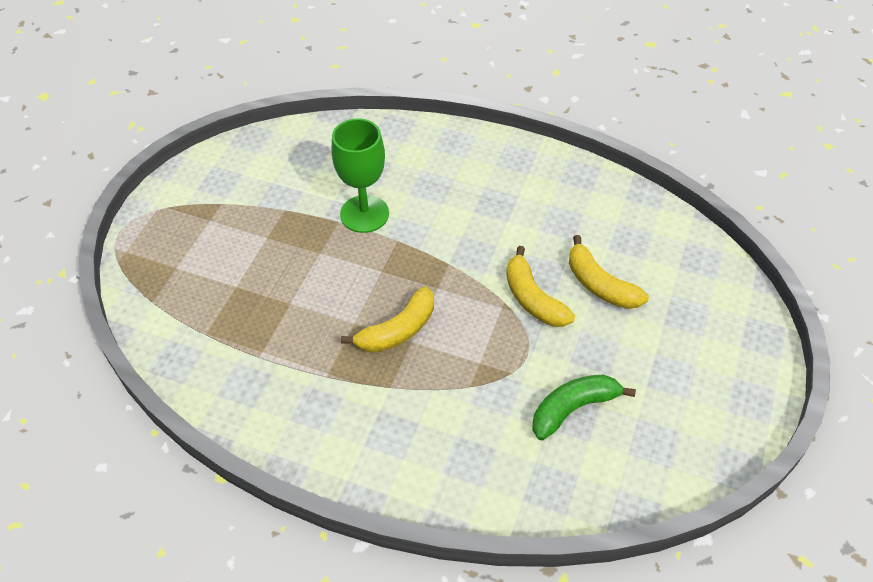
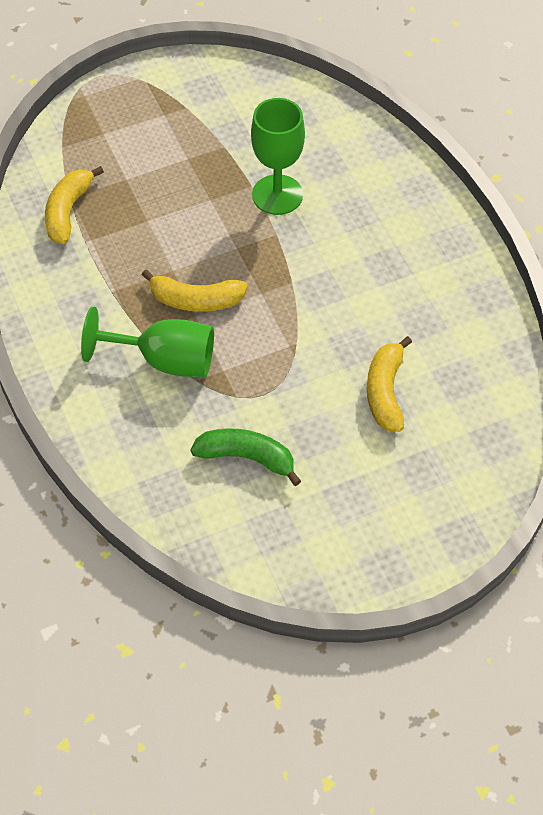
camera: 45 degrees right, 5 degrees up
yellow banana [506,246,575,327] -> yellow banana moved to [45,166,104,244]
none -> green goblet [81,306,214,377]

